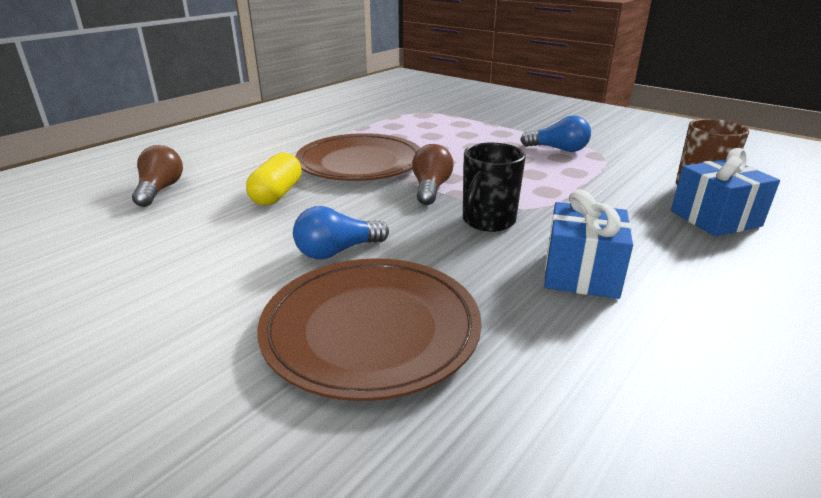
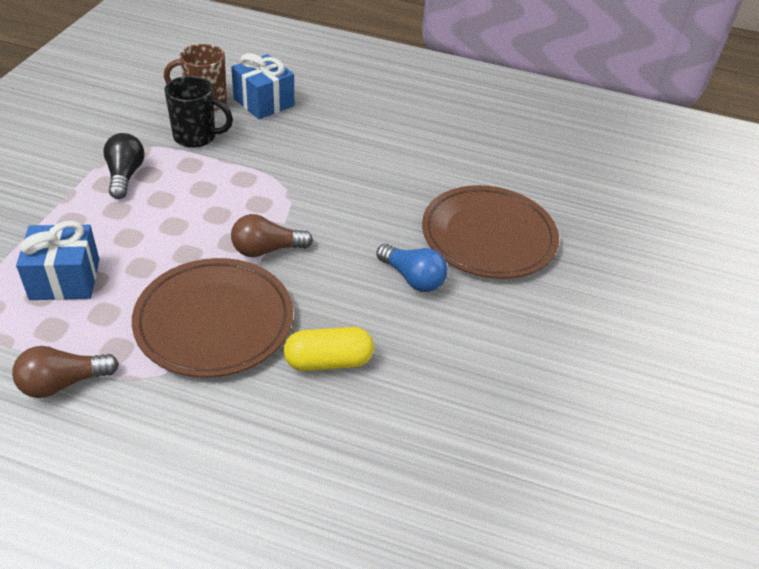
camera: 115 degrees left, 15 degrees up
brown light bulb [132,145,183,207] -> brown light bulb moved to [12,346,119,398]
black mug [463,143,526,232] -> black mug moved to [164,76,233,148]
blue light bulb [520,115,591,152] -> black light bulb [103,133,145,199]
blue gift [544,189,633,299] -> blue gift moved to [16,221,99,300]

